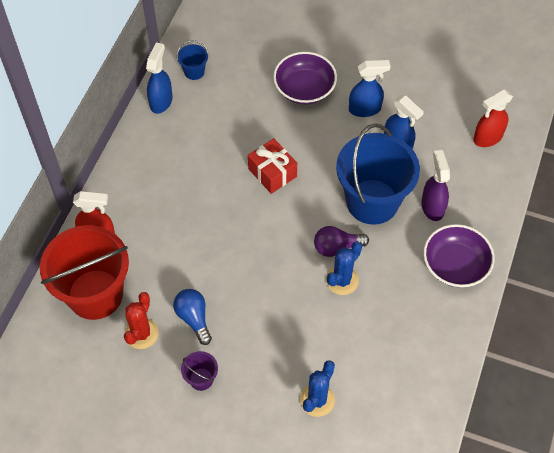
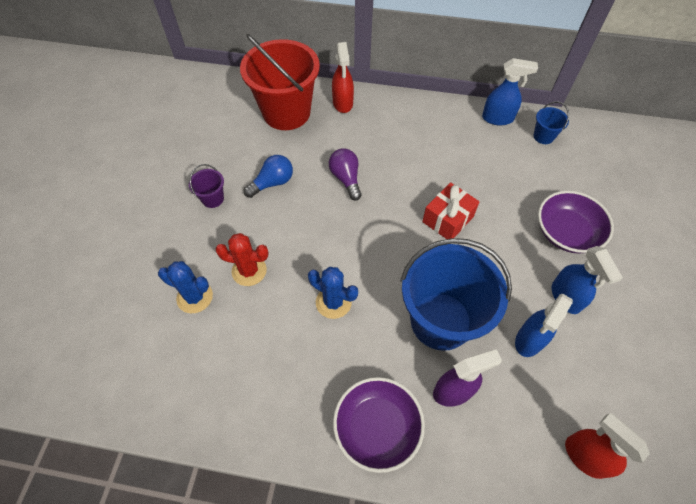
camera: 80 degrees right, 0 degrees up
red cactus [124,292,159,349] -> red cactus moved to [215,233,269,286]
purple light bulb [314,226,369,257] -> purple light bulb moved to [329,148,362,201]

